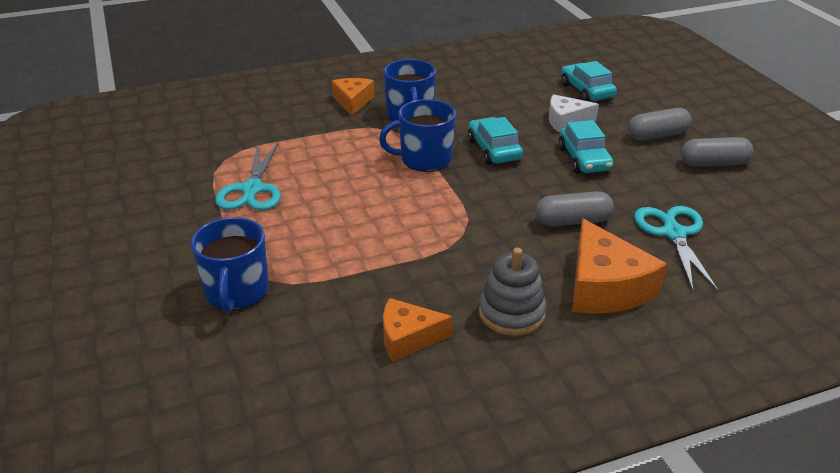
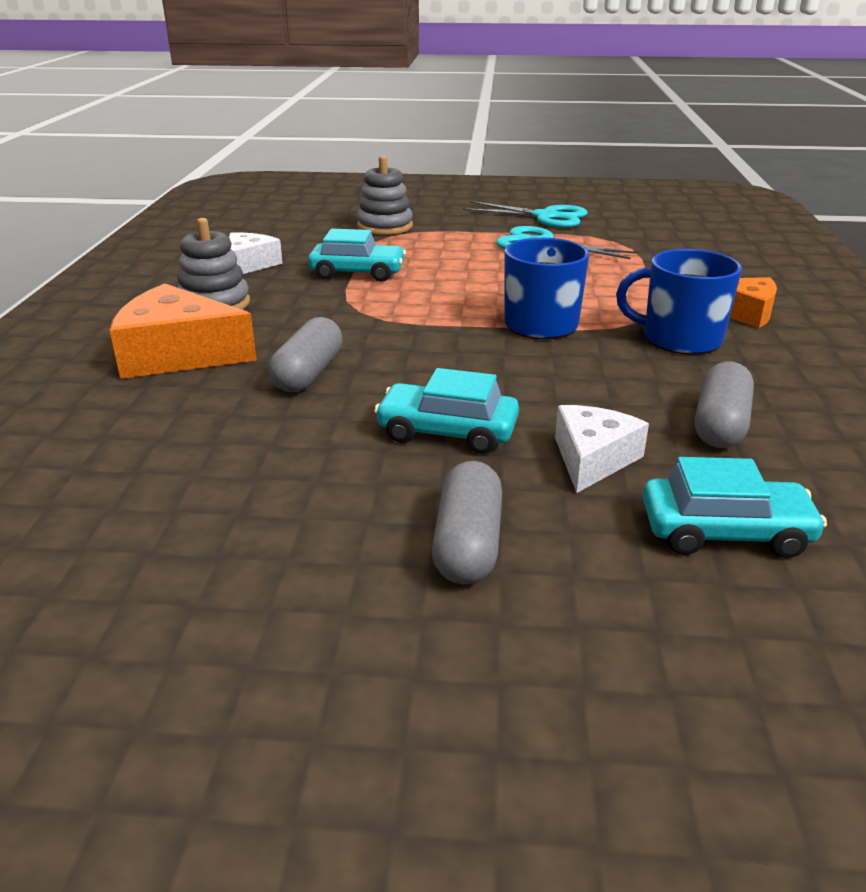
camera: 115 degrees right, 5 degrees down
blue mug [191,217,269,312] -> grey stacking toy [357,156,413,235]
orange cheese [383,298,453,362] -> white cheese [229,232,283,274]
turquoise car [468,117,523,165] -> turquoise car moved to [308,229,406,282]
turquoise scissors [634,206,719,292] -> turquoise scissors moved to [463,201,588,228]
grey capsule [681,137,754,167] -> grey capsule moved to [695,362,754,448]

